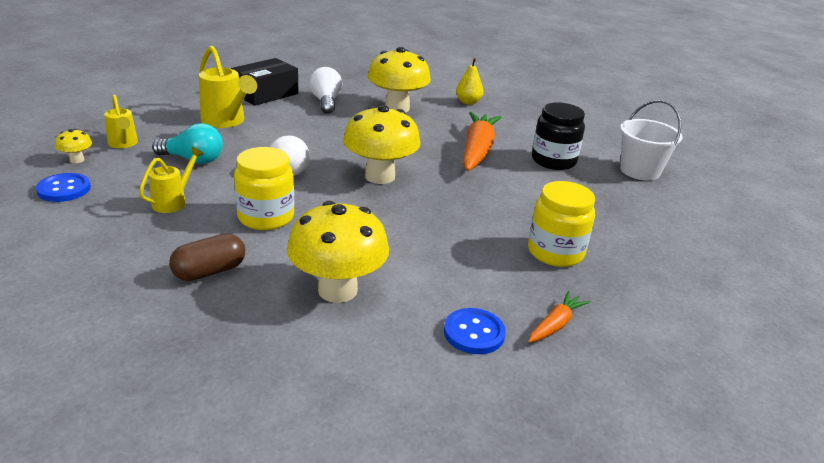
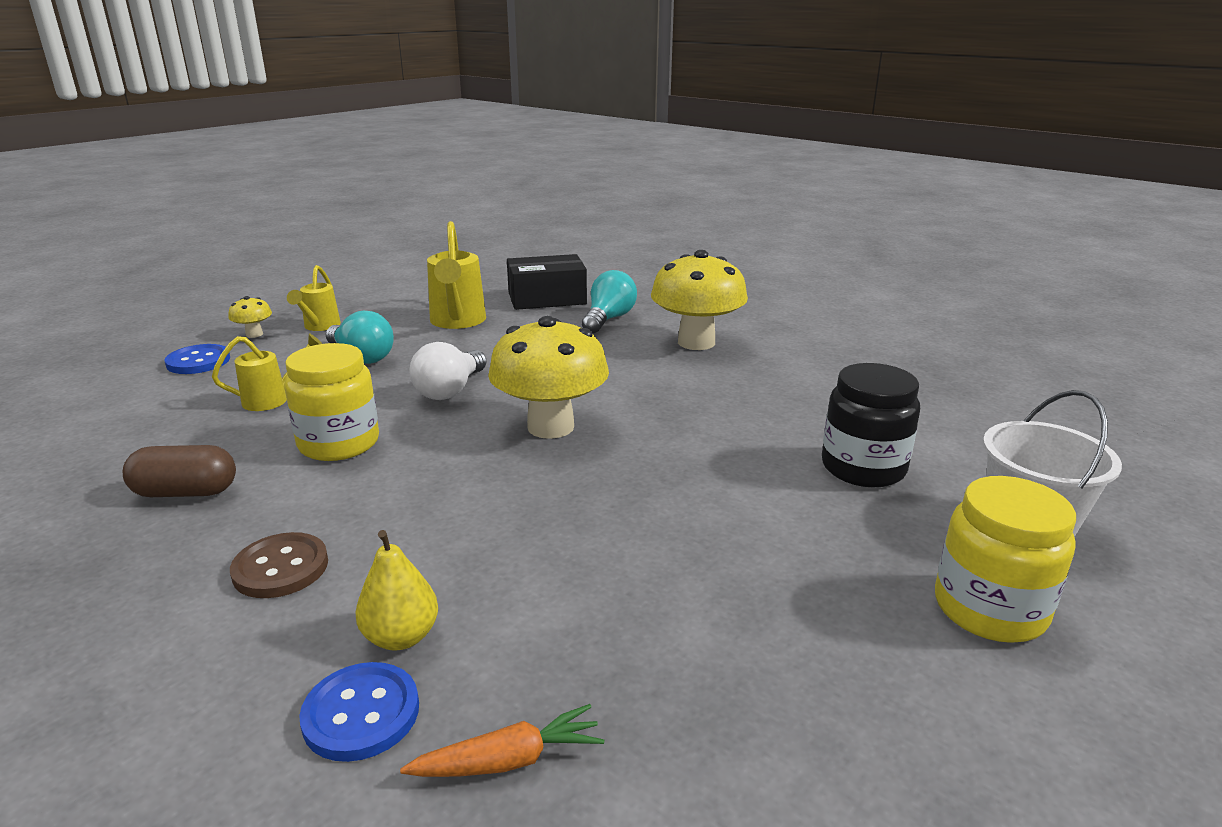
camera: 35 degrees right, 5 degrees down
yellow mushroom [287,201,389,303] -> brown button [230,532,328,598]
white light bulb [309,67,342,114] -> turquoise light bulb [582,270,637,334]
yellow pear [456,58,484,105] -> yellow pear moved to [356,530,438,650]
orange carrot [463,112,502,171] -> none
yellow jar [528,181,595,267] -> yellow jar moved to [935,476,1076,643]

